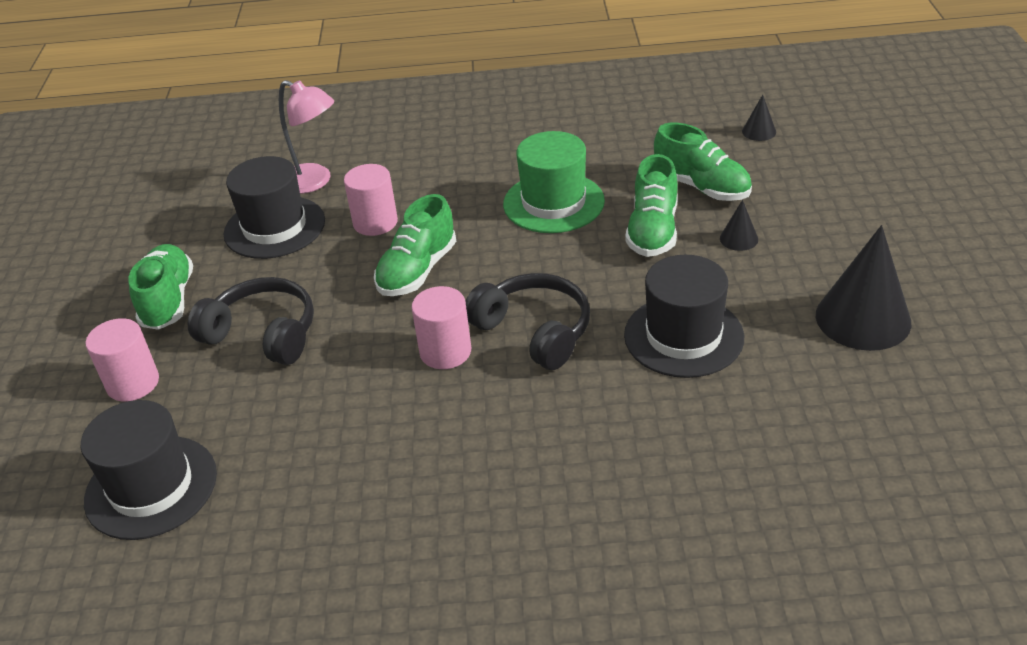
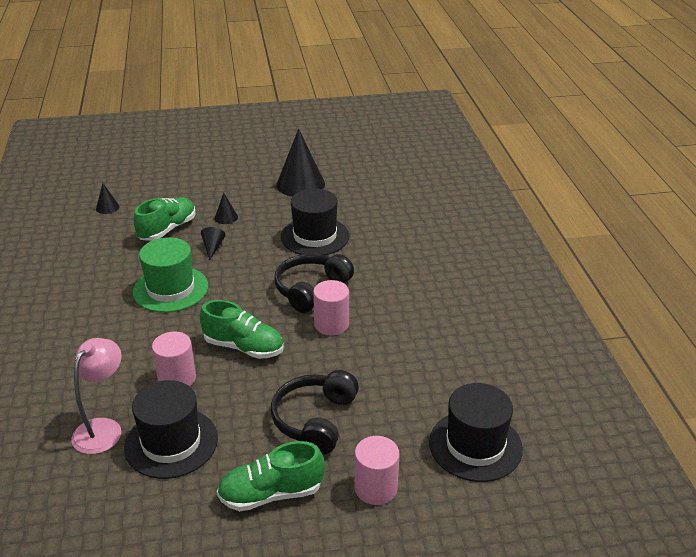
camera: 100 degrees left, 5 degrees down
green shoe [625,154,678,257] -> black cone [201,227,225,260]

